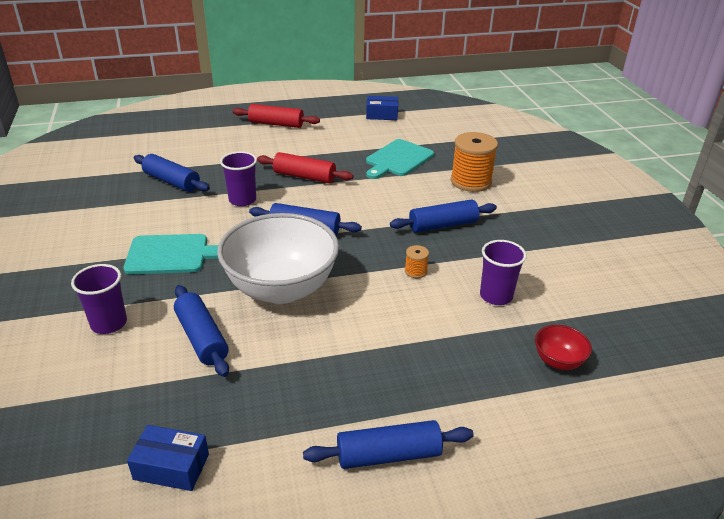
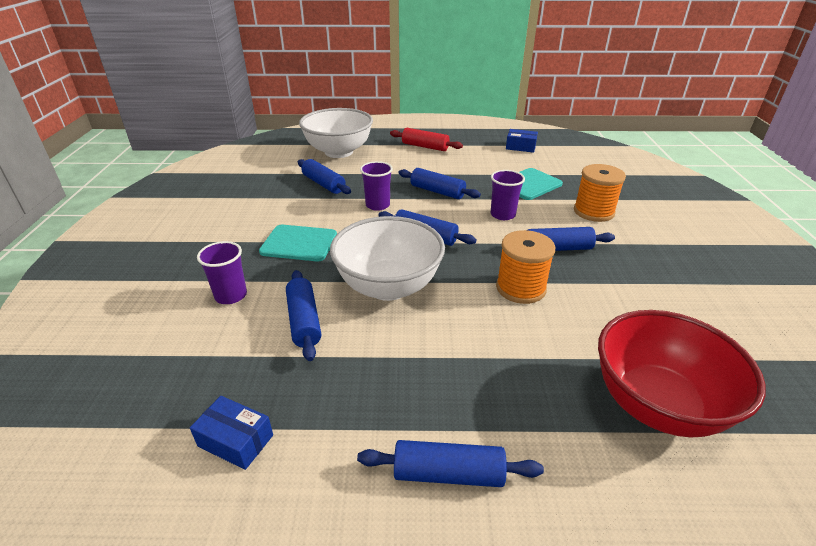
camera: 15 degrees right, 0 degrees up
red rolling pin [257,152,354,183] -> blue rolling pin [398,168,481,199]
orange spool [405,245,429,278] -> orange spool [496,230,555,304], size x2.23
purple cup [480,240,527,305] -> purple cup moved to [491,170,525,220]
red bowl [535,325,592,370] -> red bowl [598,310,766,438], size x2.38
none -> white bowl [299,108,373,158]

